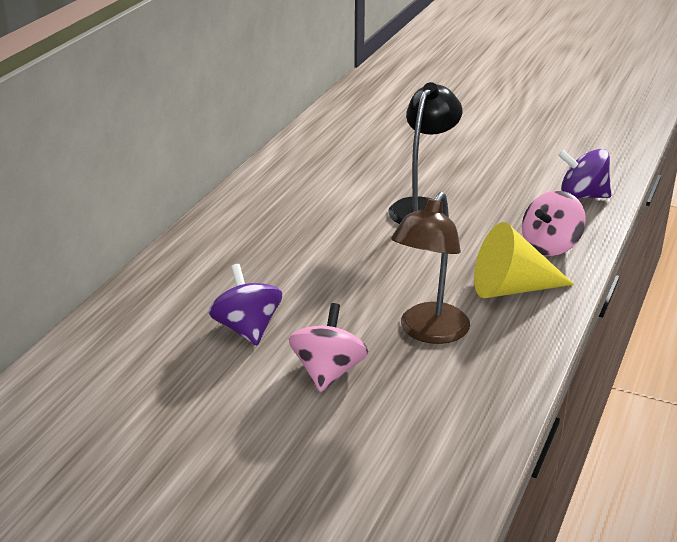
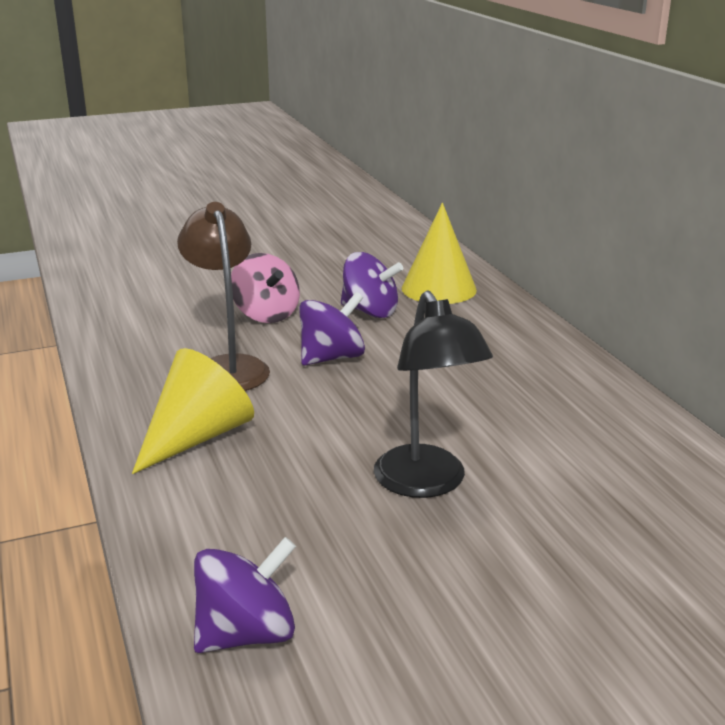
camera: 135 degrees right, 5 degrees down
pink spinning top [522,191,586,256] -> none
none -> purple spinning top [299,292,365,365]
none -> yellow cone [402,203,477,304]

